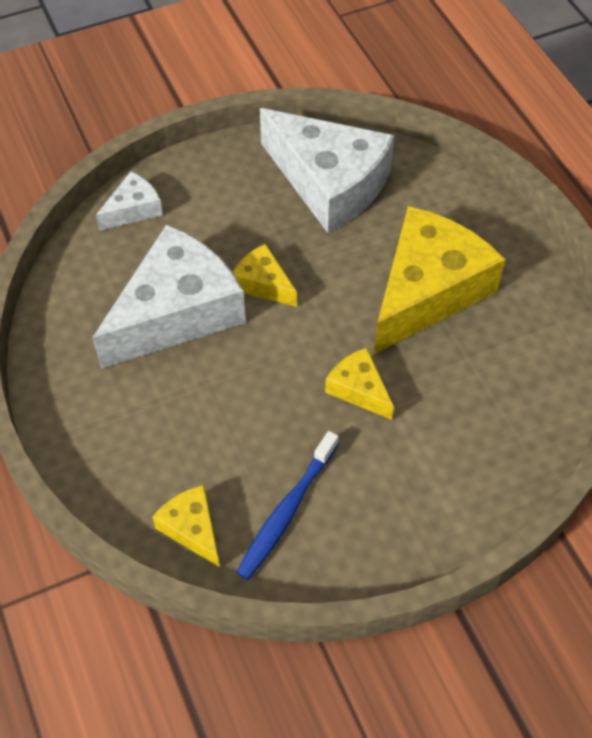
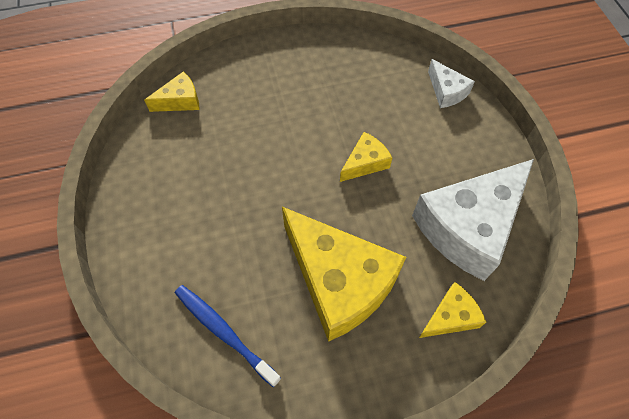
camera: 100 degrees right, 5 degrees up
white cheese [92,224,246,369] -> none
blue toothbrush [236,431,339,580] -> blue toothbrush moved to [175,285,281,387]
yellow cheese [325,348,394,420] -> yellow cheese moved to [419,282,486,338]

